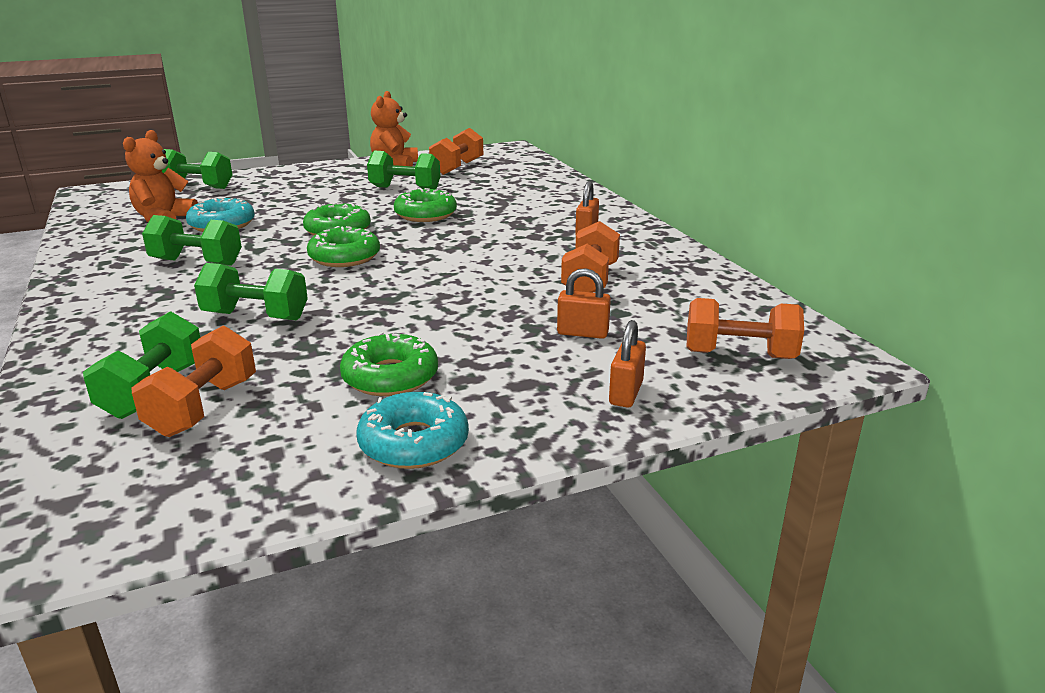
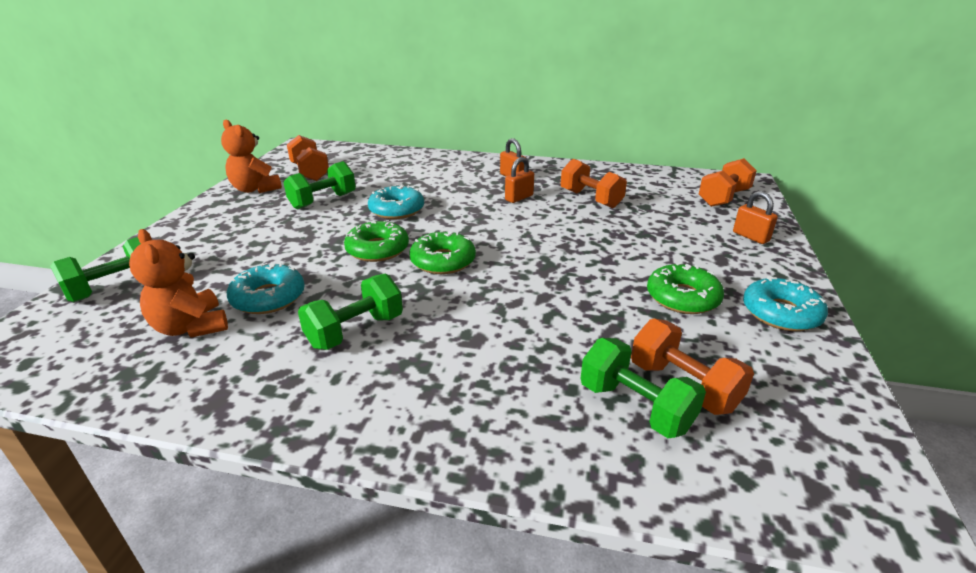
camera: 55 degrees left, 5 degrees up
green dumbbell [194,263,308,321] -> none
green donut [394,188,457,222] -> turquoise donut [368,185,424,219]
orange padlock [557,268,611,339] -> orange padlock moved to [505,157,534,203]

